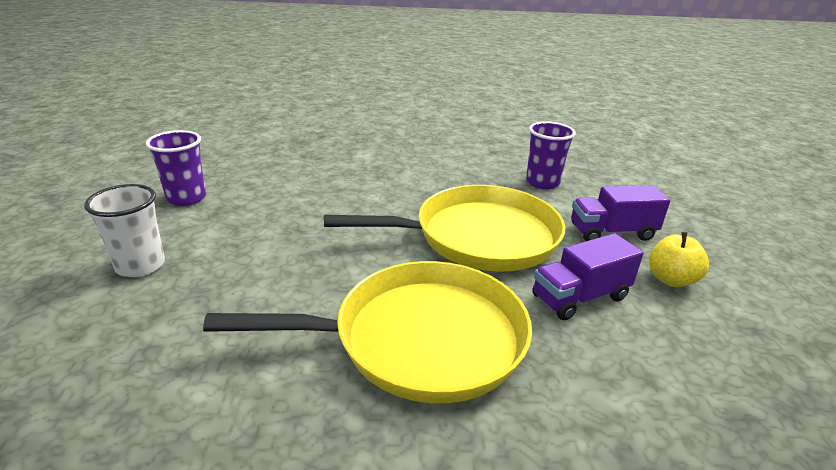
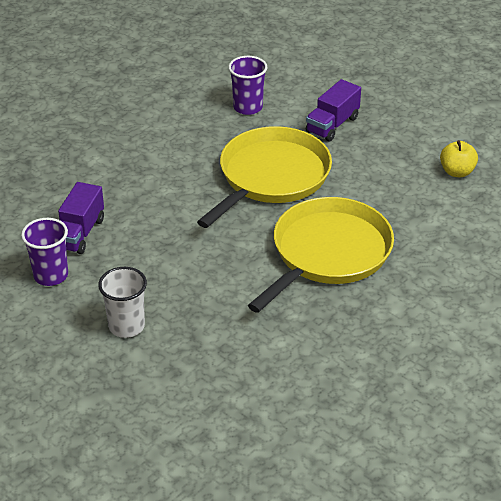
camera: 45 degrees left, 10 degrees up
purple truck [532,233,643,320] -> purple truck moved to [58,182,104,254]
yellow apple [649,232,709,287] -> yellow apple moved to [440,140,478,177]

